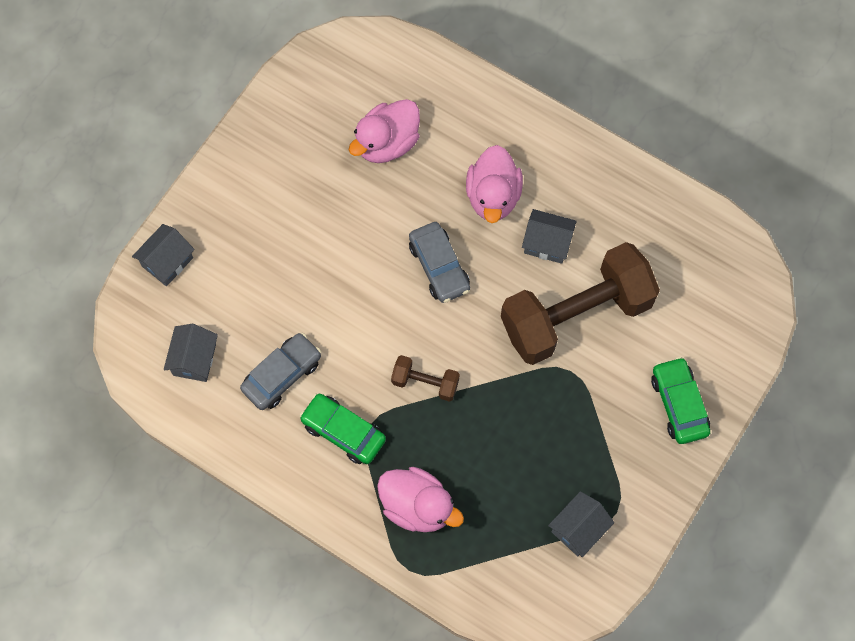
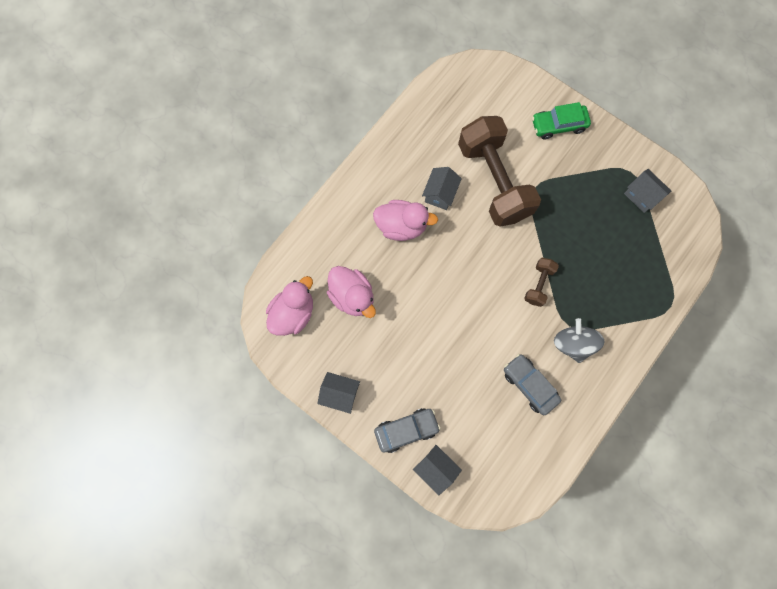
camera: 85 degrees left, 5 degrees up
grey house [164,324,218,382] -> grey house moved to [317,372,360,414]
green car [299,394,386,464] -> grey spinning top [554,318,605,363]
pink duck [377,467,464,532] -> pink duck moved to [266,276,313,336]
grey car [409,222,470,303] -> grey car moved to [374,408,441,453]

